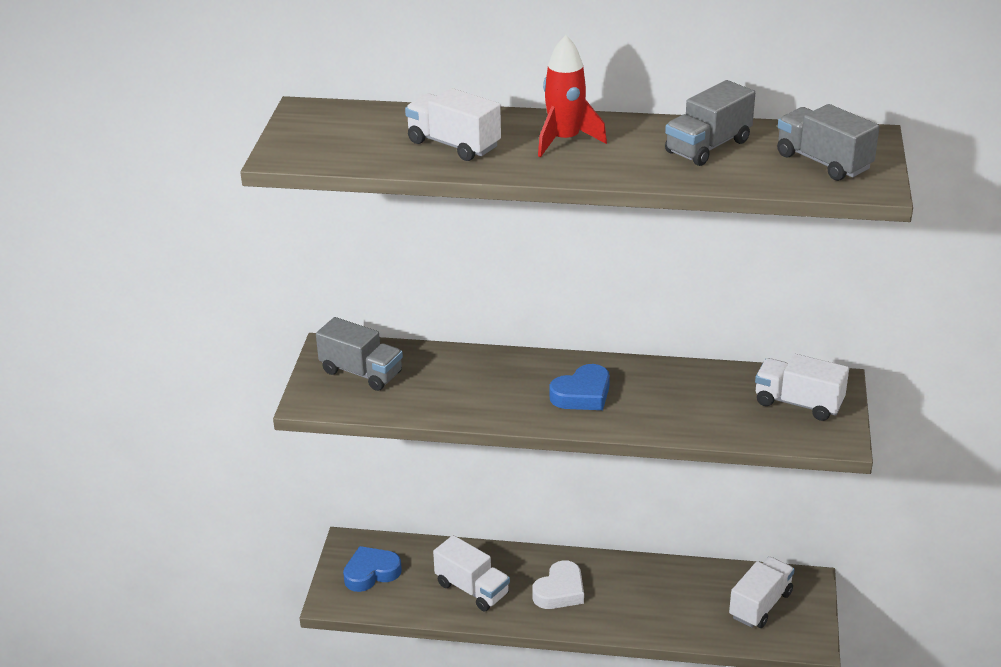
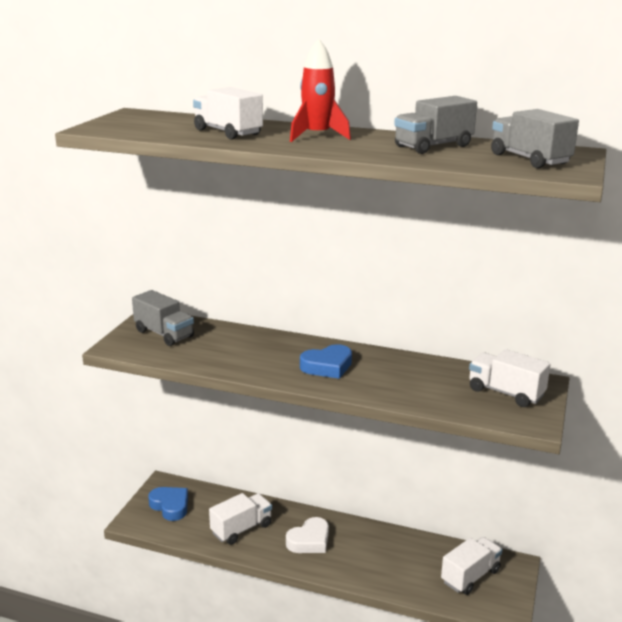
camera: 10 degrees right, 10 degrees down
blue heart [343,546,402,592] -> blue heart turned 60 degrees clockwise [148,487,188,521]
white truck [433,535,510,611] -> white truck turned 90 degrees counterclockwise [209,493,272,545]

